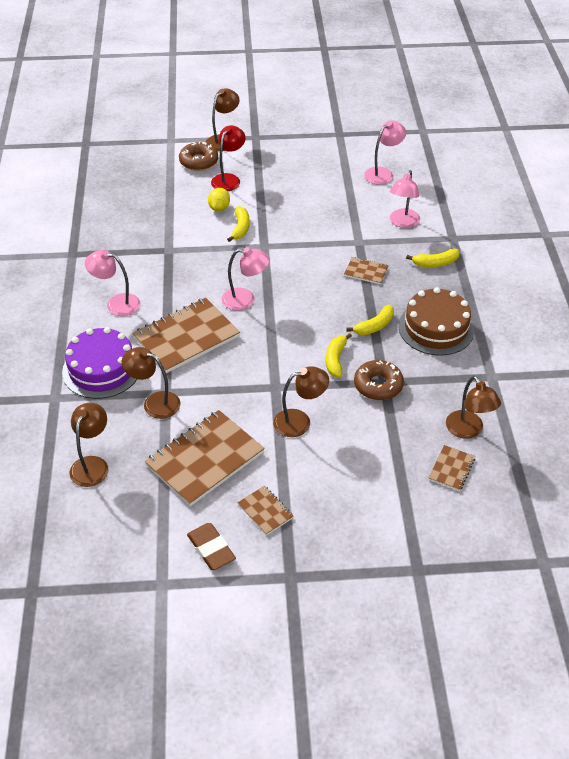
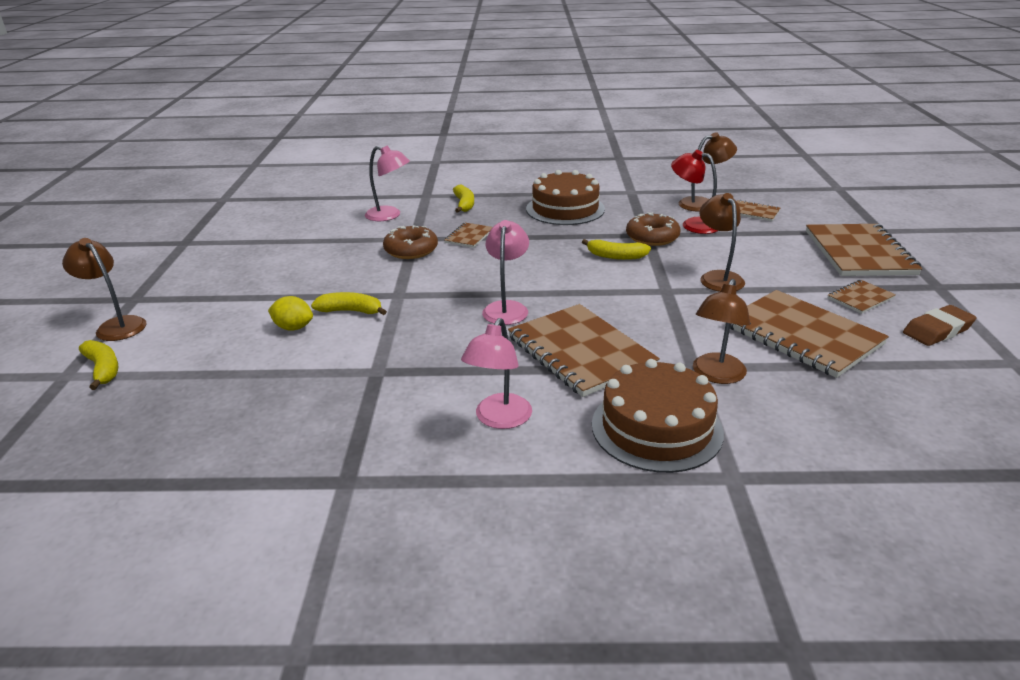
camera: 85 degrees left, 15 degrees down
purple cake [62,327,137,399] -> brown cake [592,359,724,473]
brown lamp [70,403,108,487] -> none
brown donut [179,141,218,171] -> brown donut moved to [383,225,438,259]
red lamp [211,125,246,191] -> red lamp moved to [671,150,718,234]
yellow banana [346,305,394,335] -> yellow banana moved to [79,340,118,390]
pink lamp [364,121,406,185] -> none
none -> brown notebook [806,224,922,276]

